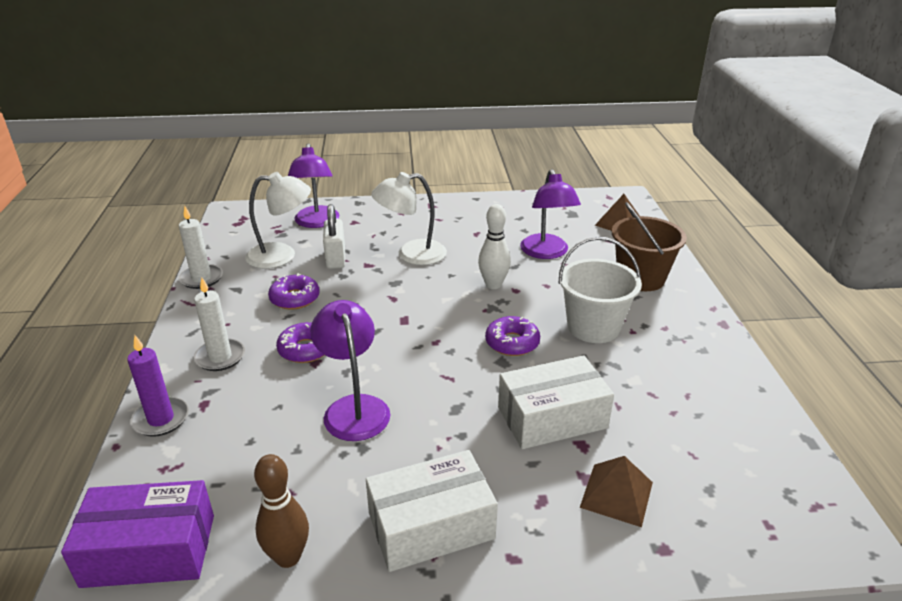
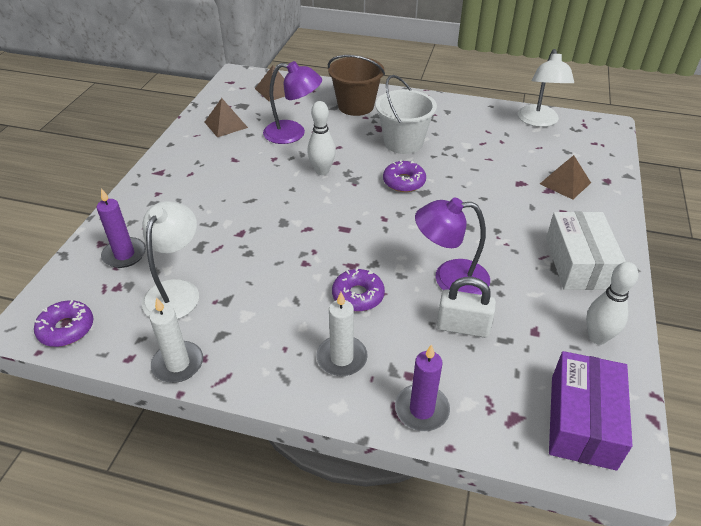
camera: 70 degrees left, 10 degrees up
brown bowling pin [254,454,309,568] -> white bowling pin [586,262,638,345]
purple donut [268,273,320,310] -> purple donut moved to [34,300,94,347]
purple lamp [288,143,339,228] -> purple candle [97,188,146,268]
white padlock [323,204,345,269] -> white padlock moved to [437,277,496,338]
white lamp [371,172,447,265] -> white lamp moved to [518,49,574,127]
white box [498,355,614,449] -> none
none -> brown pyramid [205,98,248,137]

